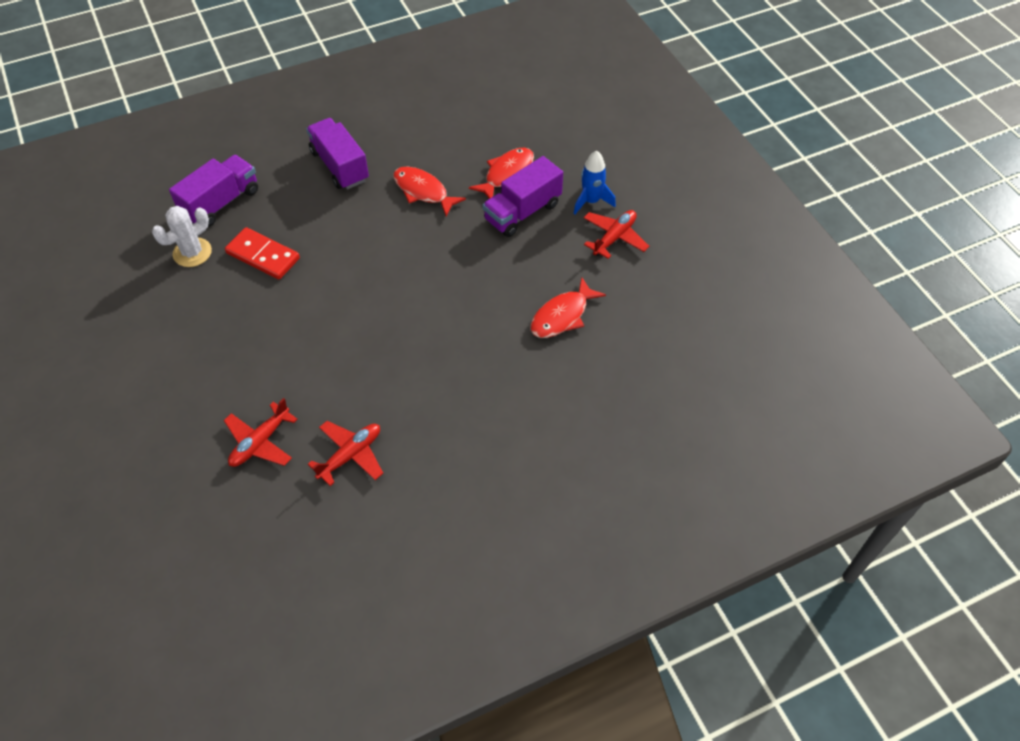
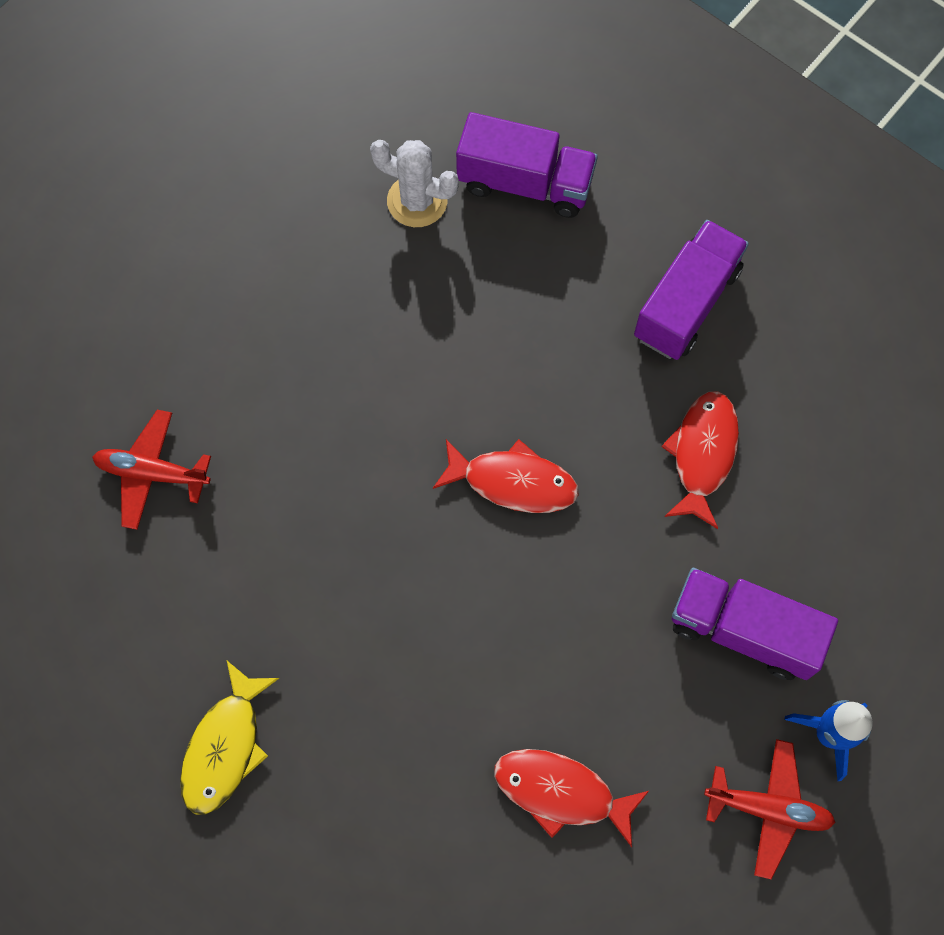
camera: 65 degrees right, 15 degrees up
red domino [225,227,300,279] -> none
red plane [308,421,383,486] -> none
red fish [469,148,534,199] -> red fish moved to [433,439,579,513]
none -> yellow fish [180,660,279,815]

